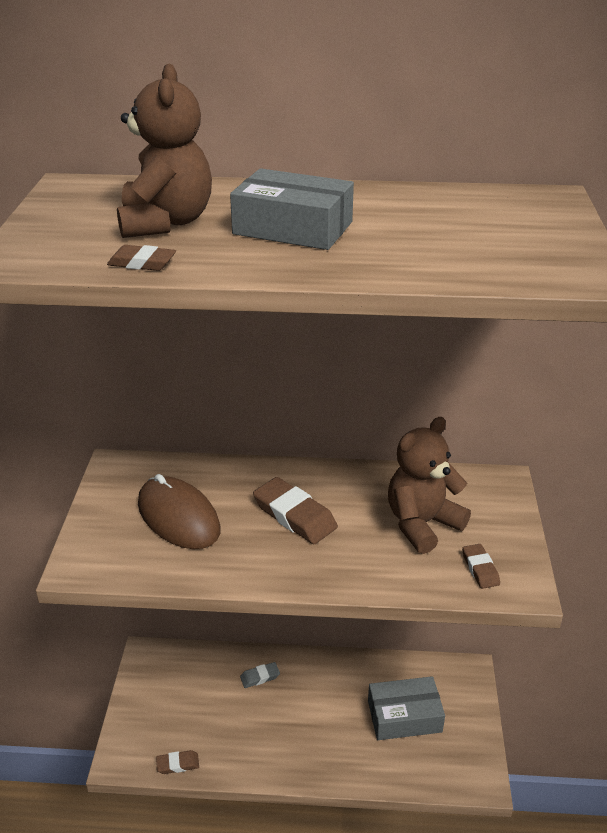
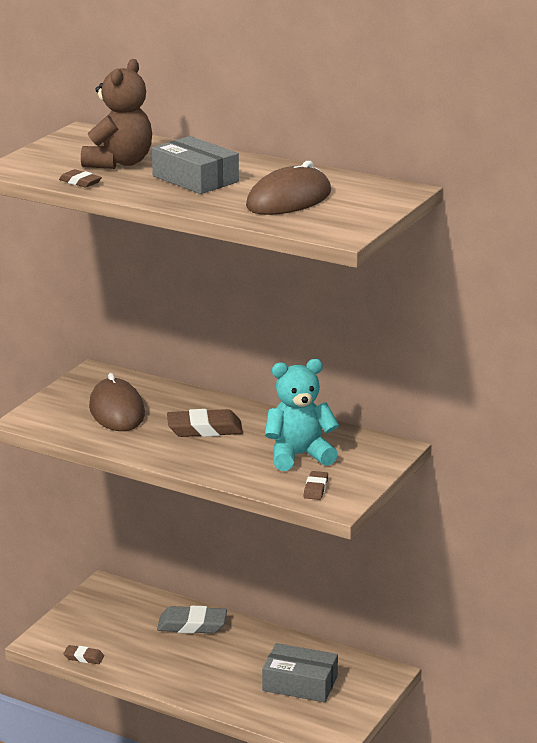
camera: 25 degrees right, 10 degrees down
grey eraser [240,662,280,688] -> grey eraser [157,605,227,634], size x1.83
brown eraser [253,477,338,544] -> brown eraser turned 75 degrees counterclockwise [167,409,243,437]
brown teddy bear [388,417,471,554] -> turquoise teddy bear [265,359,339,471]
none -> brown mouse [246,161,331,215]

